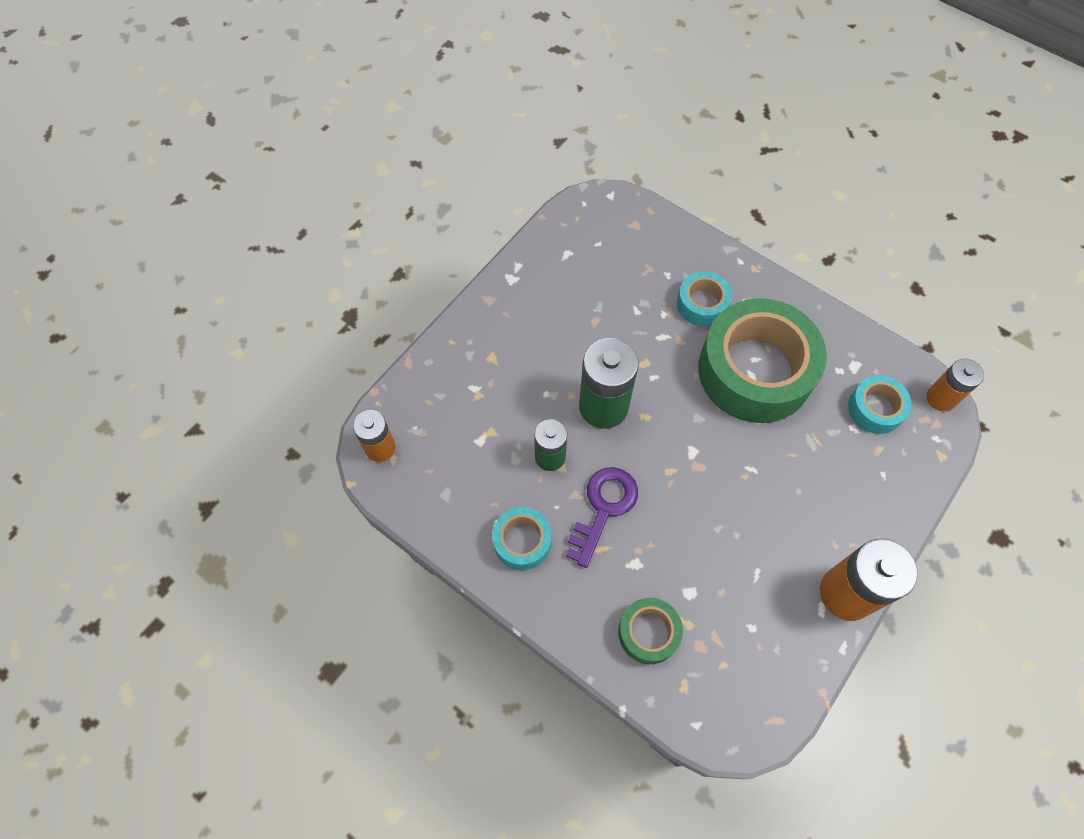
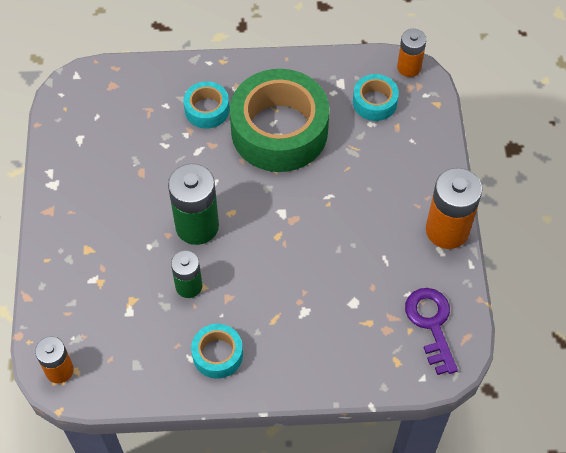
camera: 40 degrees left, 5 degrees down
purple key [566,467,638,568] -> purple key moved to [405,288,458,375]
green tape [618,598,683,664] -> none

